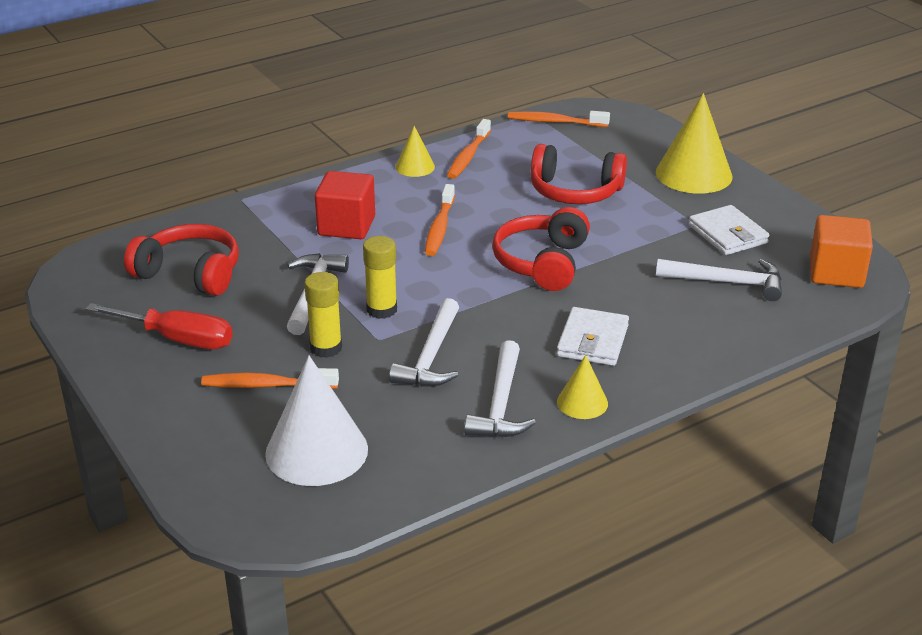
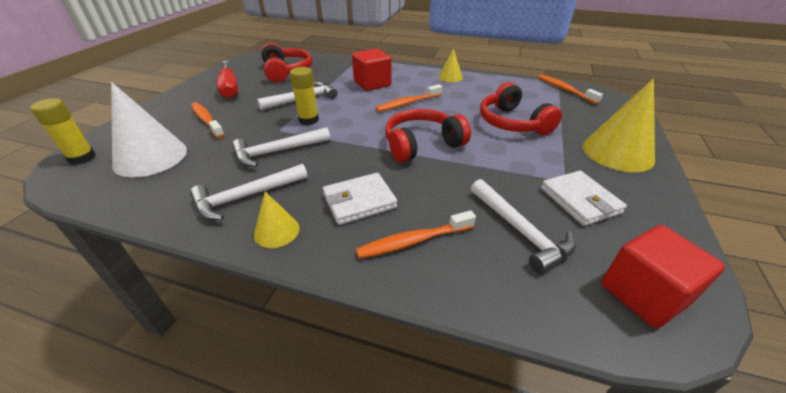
camera: 50 degrees right, 5 degrees up
yellow glue stick [304,272,342,358] -> yellow glue stick moved to [30,98,96,165]
orange toothbrush [447,119,491,179] -> orange toothbrush moved to [356,210,476,259]
white wallet [689,205,769,255] -> white wallet turned 45 degrees counterclockwise [541,171,627,226]
orange cube [810,215,873,288] -> red cube [601,225,725,329]

